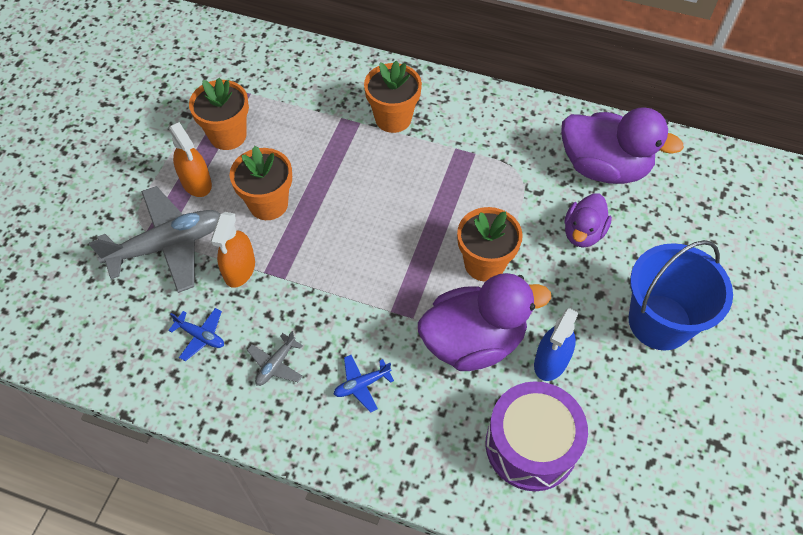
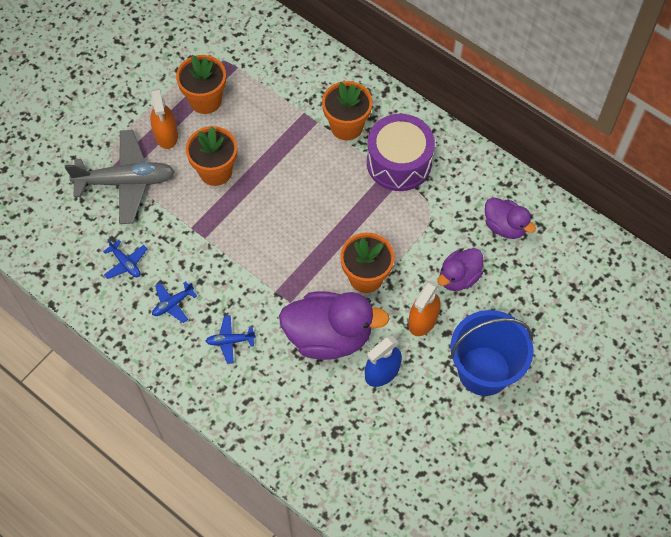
camera: 20 degrees right, 5 degrees up
orange spray bottle [211,212,255,288] -> orange spray bottle moved to [408,281,441,336]
grey plane [247,331,303,386] -> blue plane [152,282,197,323]
purple drum [486,381,588,491] -> purple drum moved to [367,114,435,191]
purple duck [561,107,684,184] -> purple duck [485,197,536,239], size x0.57

